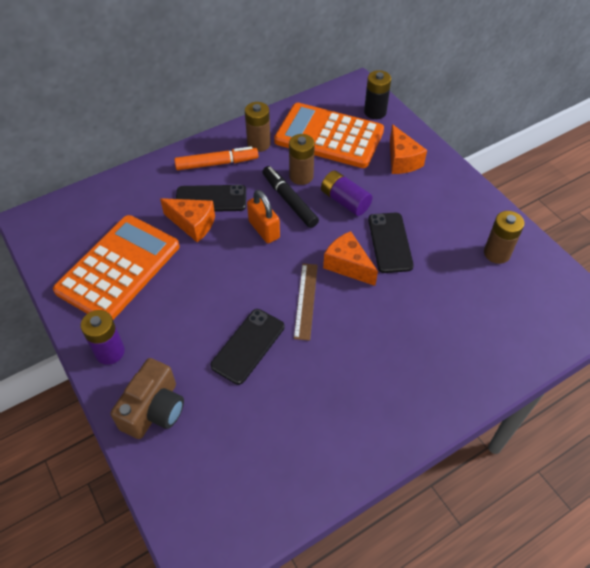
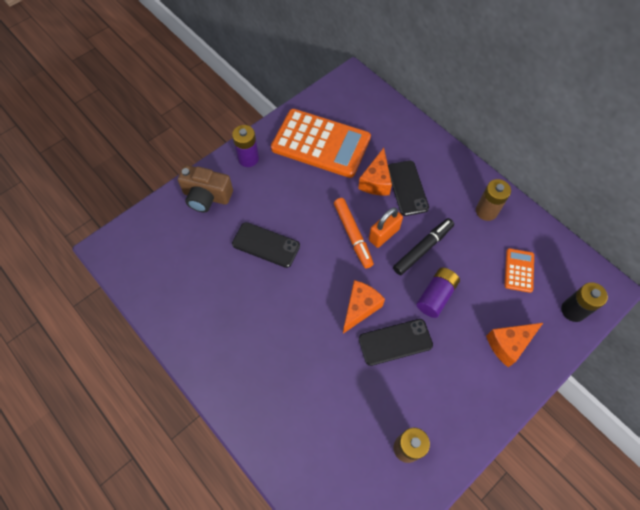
camera: 80 degrees right, 10 degrees up
orange marker [174,146,258,170] -> orange marker moved to [334,198,374,268]
orange calculator [274,103,384,168] -> orange calculator [505,248,534,293], size x0.44
brown battery [289,134,315,185] -> none
brown ruler [294,264,318,341] -> none

